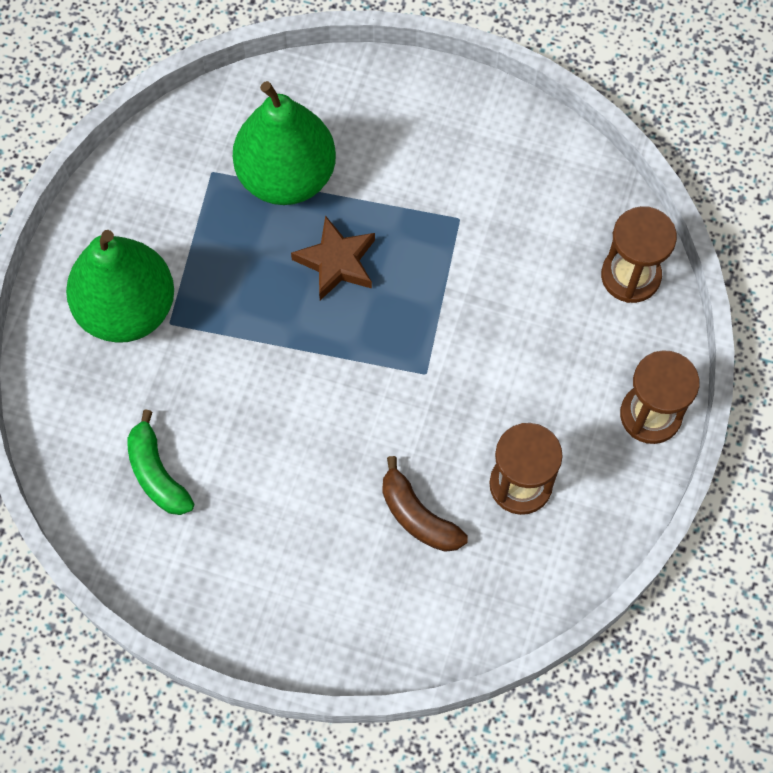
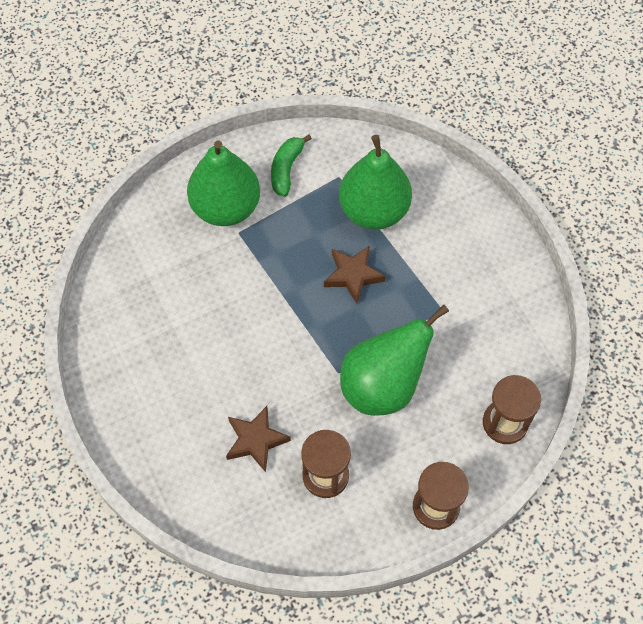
camera: 45 degrees right, 5 degrees down
green banana [127,409,194,515] -> green banana moved to [271,135,312,197]
brown banana [382,456,468,552] -> brown star [226,406,291,472]
none -> green pear [340,305,449,416]

